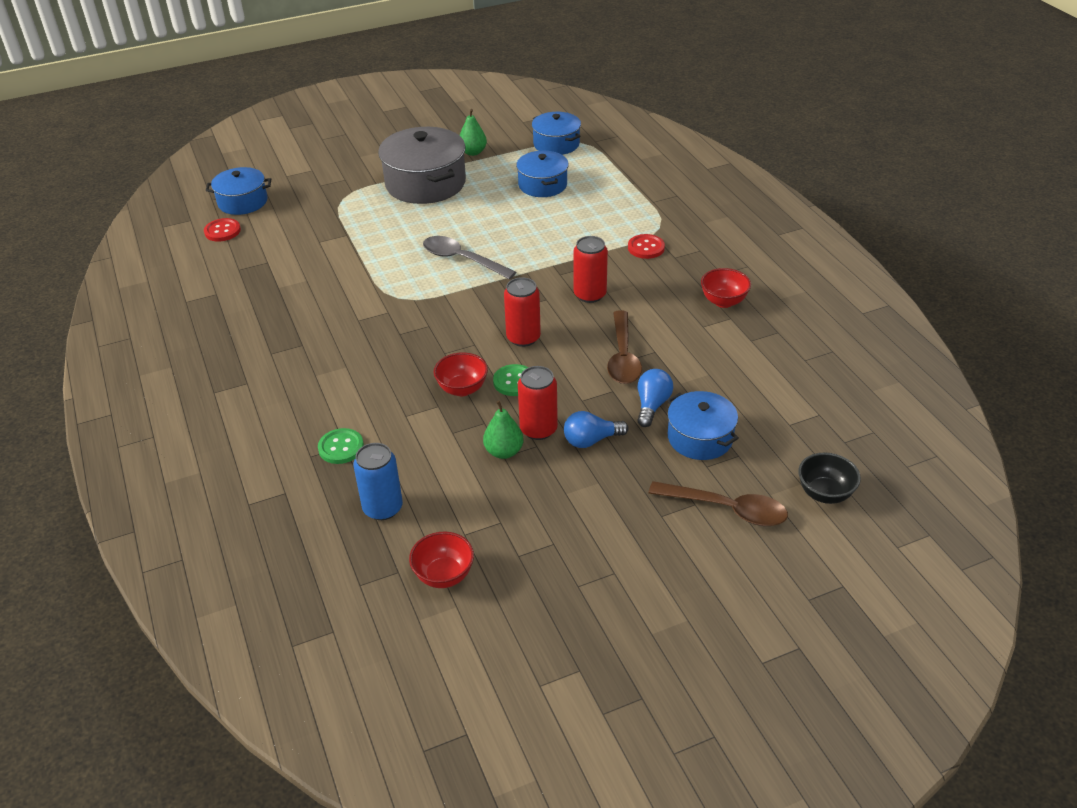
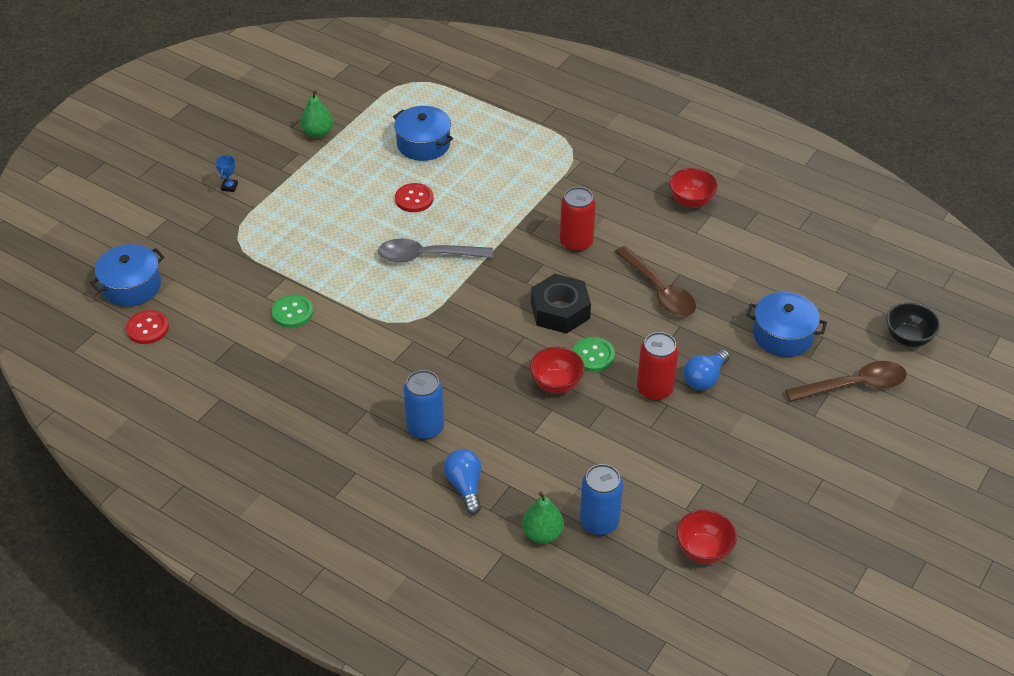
camera: 35 degrees left, 5 degrees up
green button [318,428,364,464] -> green button moved to [271,294,313,328]
grey pot [378,127,466,204] -> none
green pear [483,401,524,459] -> green pear moved to [522,491,564,544]
red can [504,277,541,347] -> black nut [531,274,591,334]
blue pot [532,112,581,155] -> none
red button [628,234,665,259] -> red button moved to [395,183,433,212]
blue light bulb [637,369,673,427] -> blue light bulb moved to [444,449,481,515]
none -> blue trophy [215,155,238,192]
none -> blue can [404,370,444,440]

